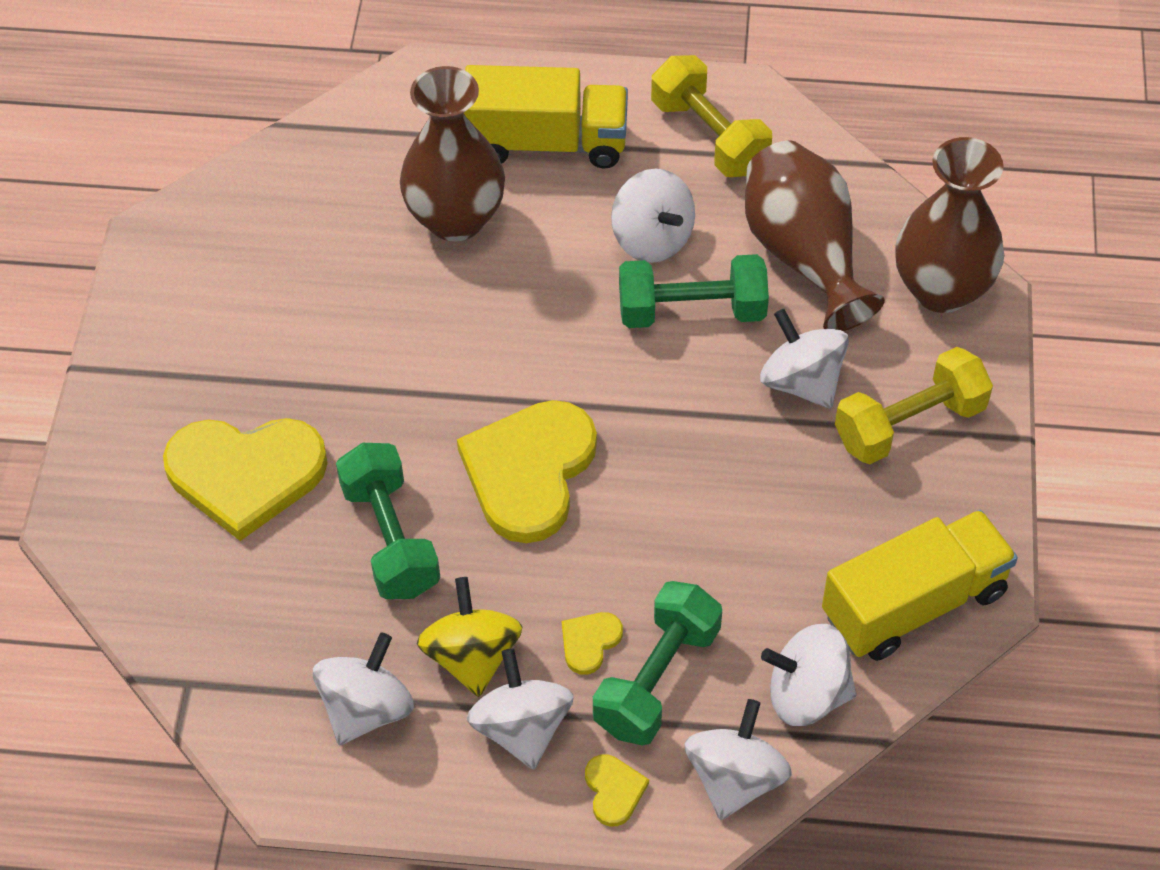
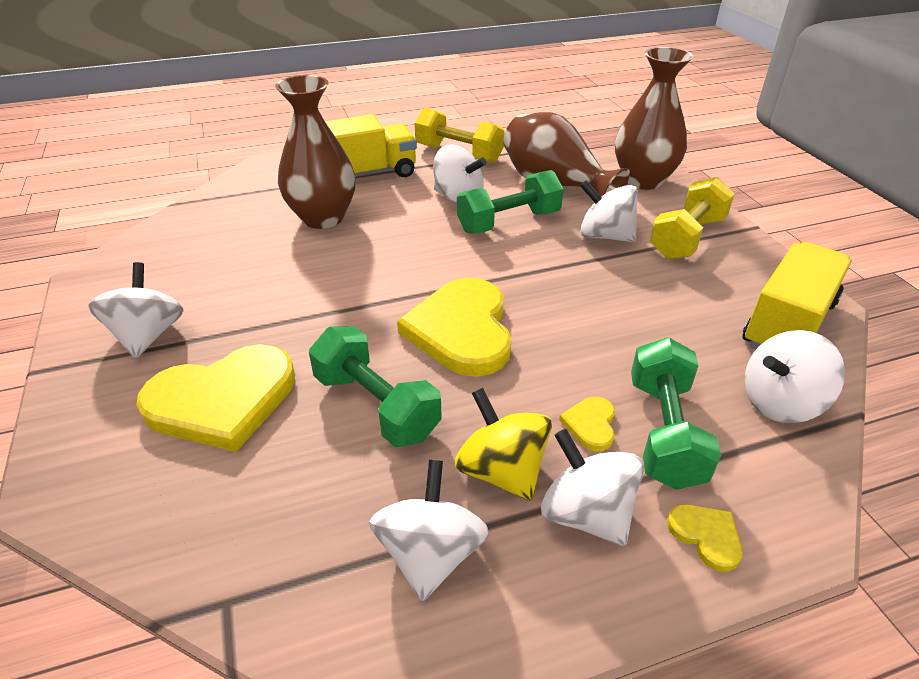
camera: 25 degrees left, 15 degrees down
white spinning top [685,699,792,820] -> white spinning top moved to [88,262,184,359]

